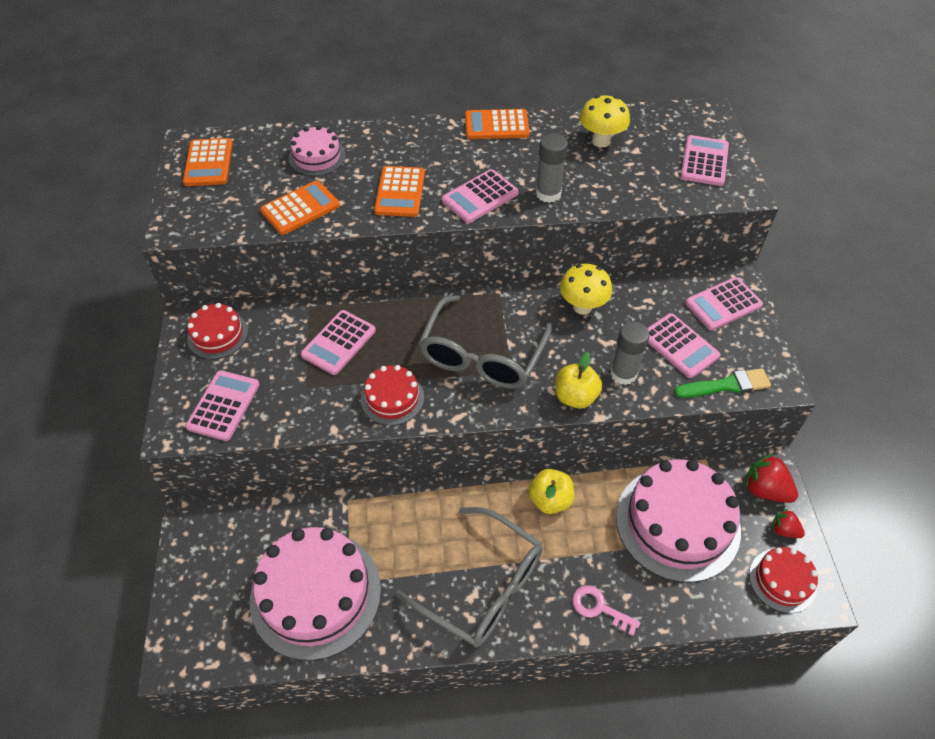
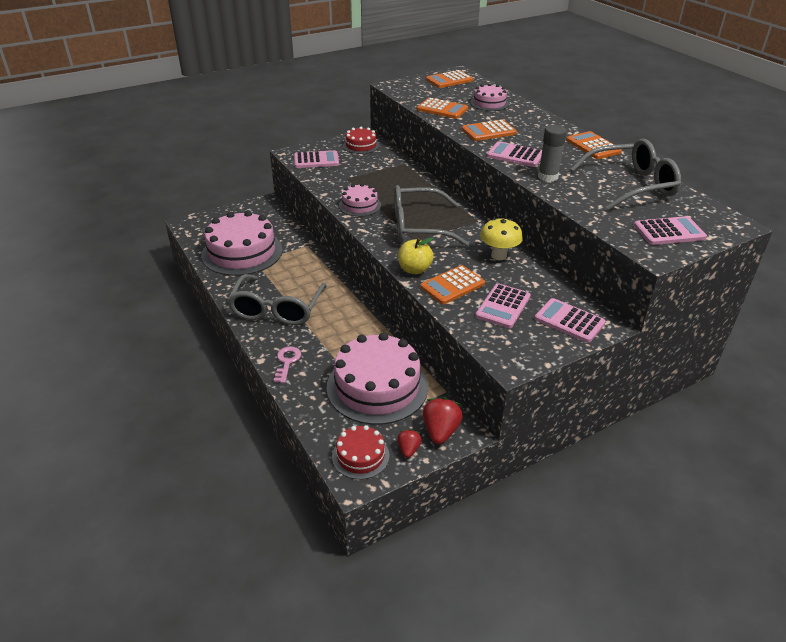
camera: 65 degrees right, 15 degrees down
pink calculator [301,310,376,375] -> none
red cake [361,365,424,425] -> pink cake [339,183,381,217]
yellow apple [529,469,574,514] -> none
yellow mushroom [580,95,630,147] -> grey glasses [570,139,681,210]
grey glue stick [610,321,650,385] -> orange calculator [420,265,485,304]
green brush [674,368,771,398] -> none

